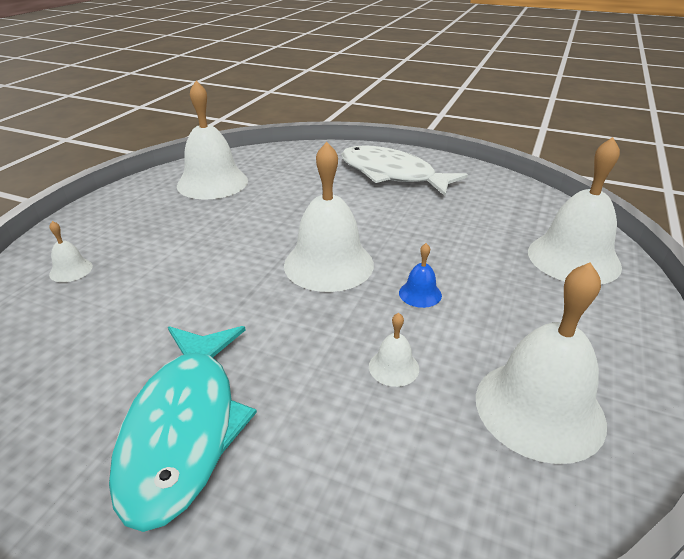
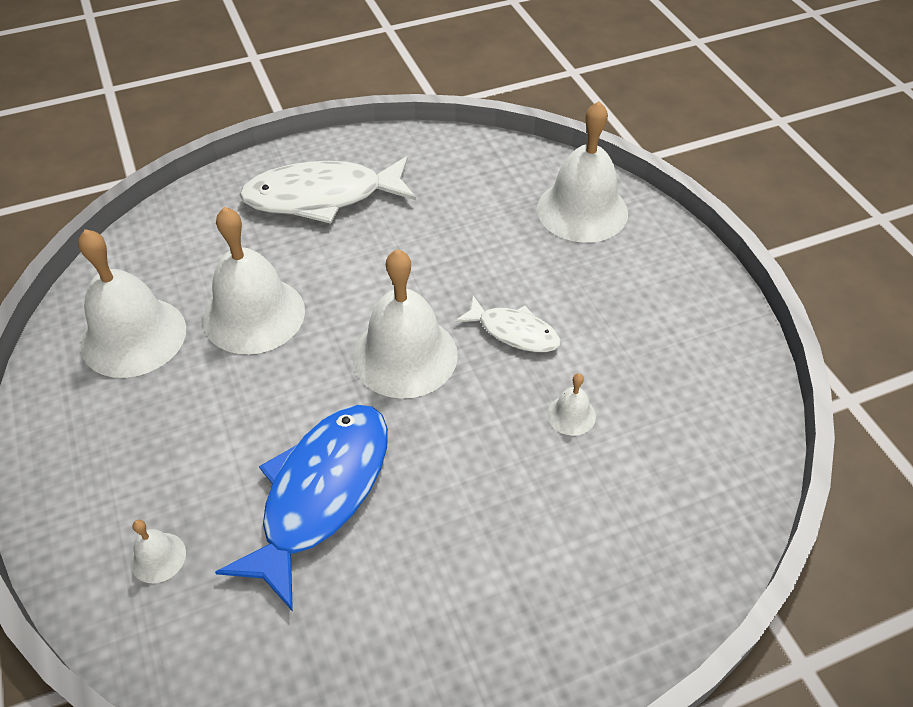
camera: 45 degrees left, 15 degrees up
turquoise fish [109,326,257,532] -> none
blue bell [399,243,442,308] -> white fish [455,296,561,352]
white bell [476,262,607,464] -> white bell moved to [203,207,305,355]
none -> blue fish [215,405,388,612]

